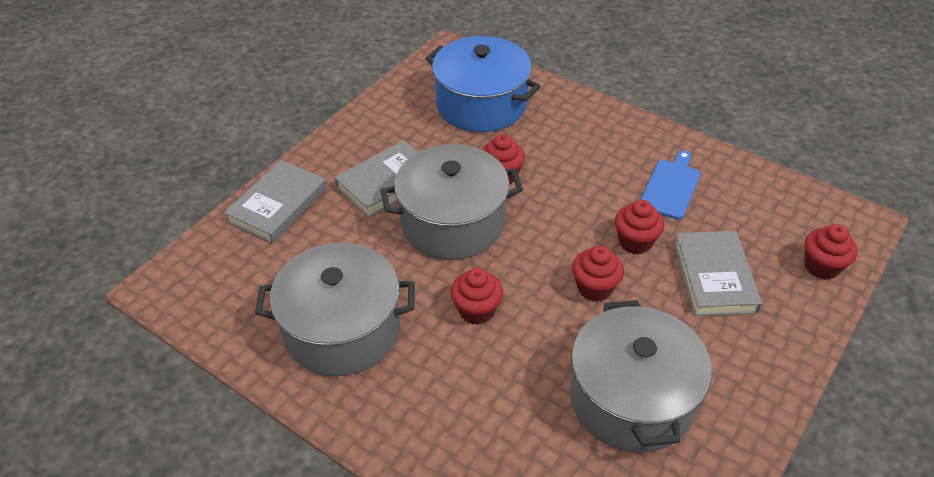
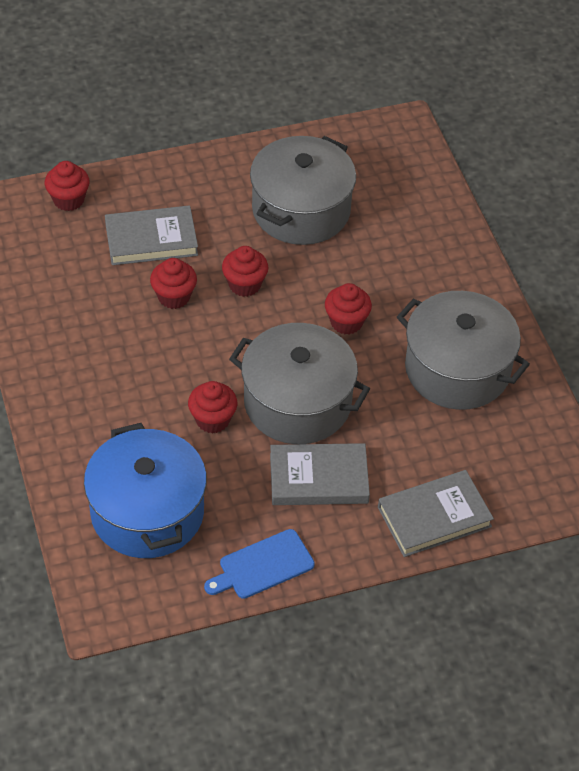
camera: 145 degrees left, 5 degrees up
blue cutting board [640,151,700,220] -> blue cutting board moved to [204,529,315,599]
grey book [674,231,762,316] -> grey book turned 45 degrees clockwise [105,206,198,265]

